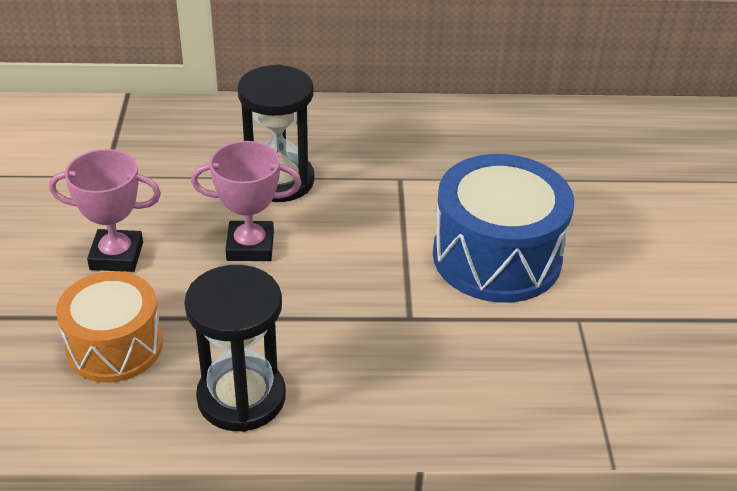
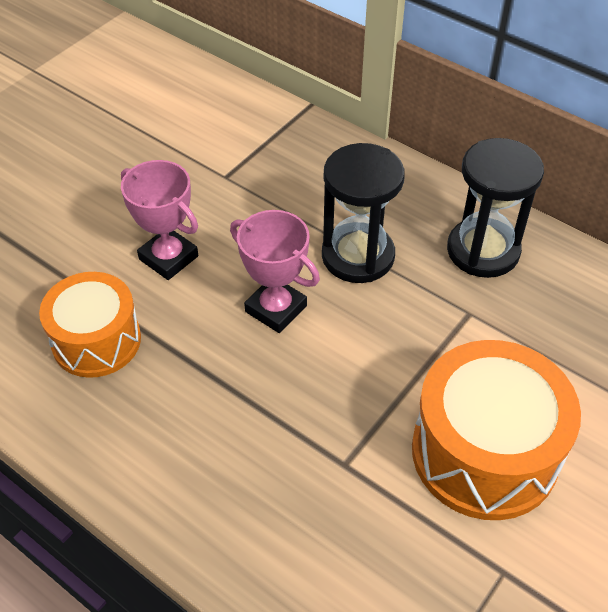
camera: 40 degrees right, 10 degrees up
black hourglass [184,265,286,432] -> black hourglass moved to [447,138,544,278]
blue drum [433,154,574,303] -> orange drum [412,340,581,520]

